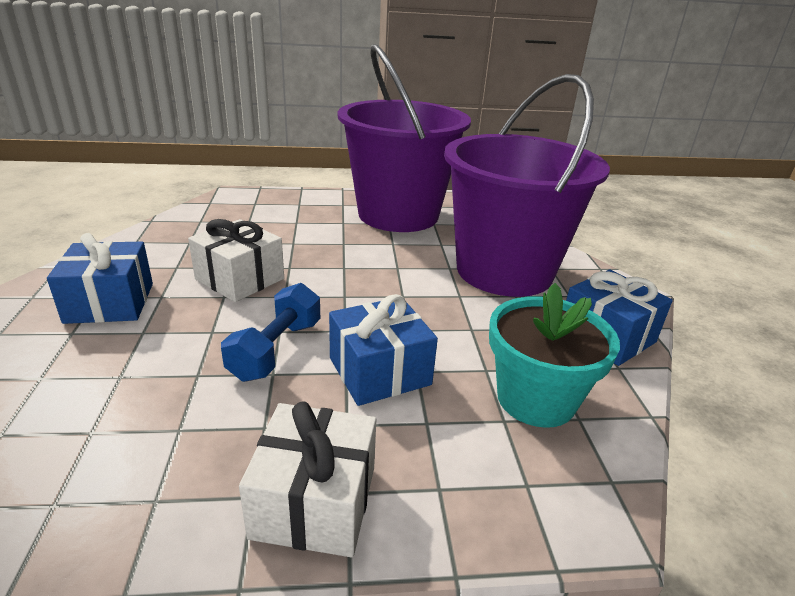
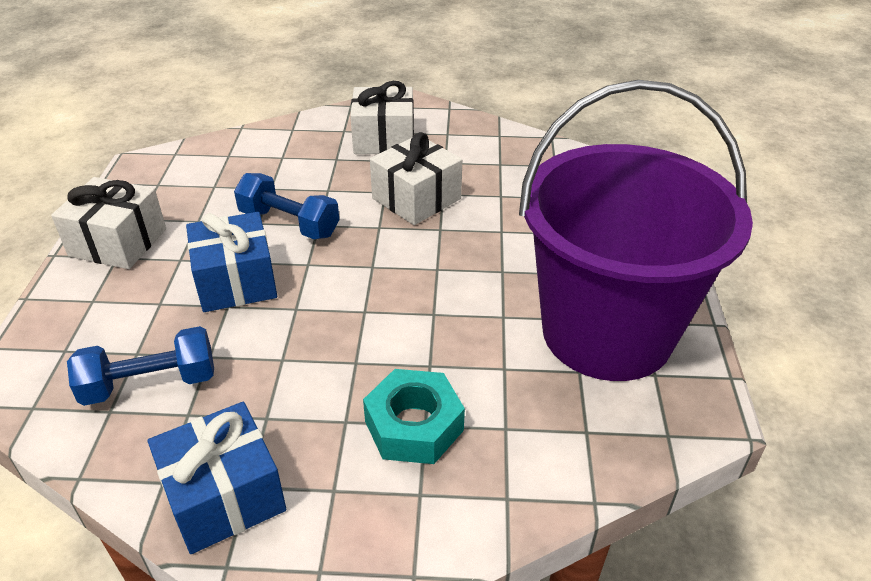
camera: 100 degrees right, 10 degrees up
blue gift [47,233,153,324] -> white gift [350,81,414,154]
purple bucket [444,74,610,297] -> turquoise nut [363,369,465,464]
turquoise flower pot [489,283,620,428] -> blue dumbbell [67,326,214,406]

